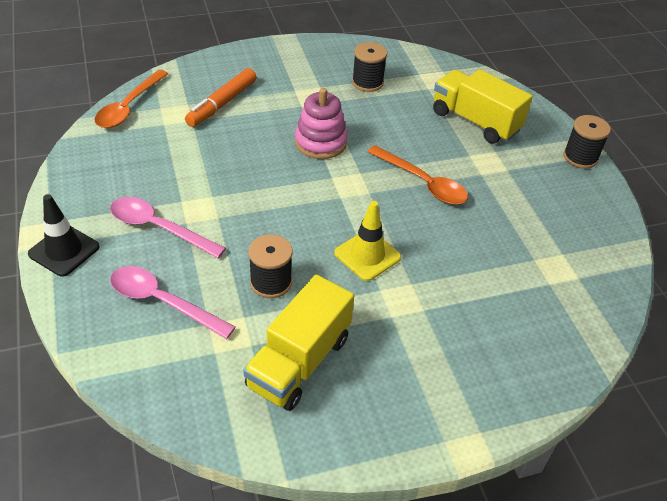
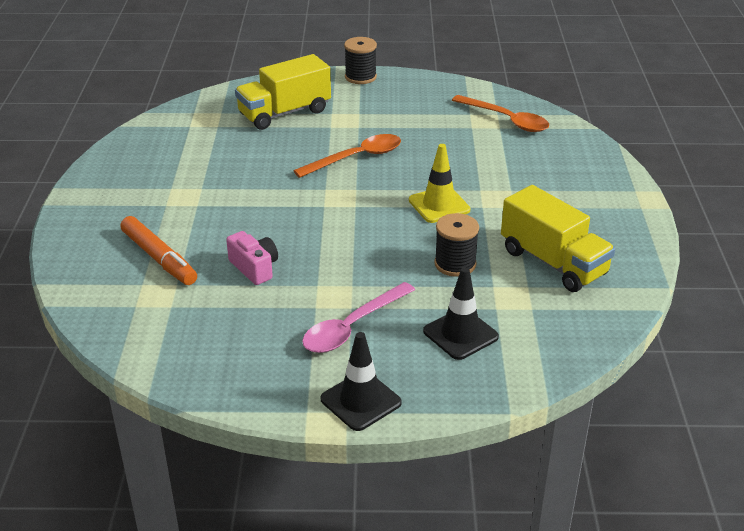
camera: 70 degrees left, 10 degrees down
orange spoon [95,70,168,128] -> orange spoon moved to [452,95,549,132]
pink spoon [110,266,236,339] -> black traffic cone [423,267,499,360]
pink stacking toy [295,88,348,159] -> none
black spool [352,42,387,92] -> none
none -> pink camera [226,231,278,285]

